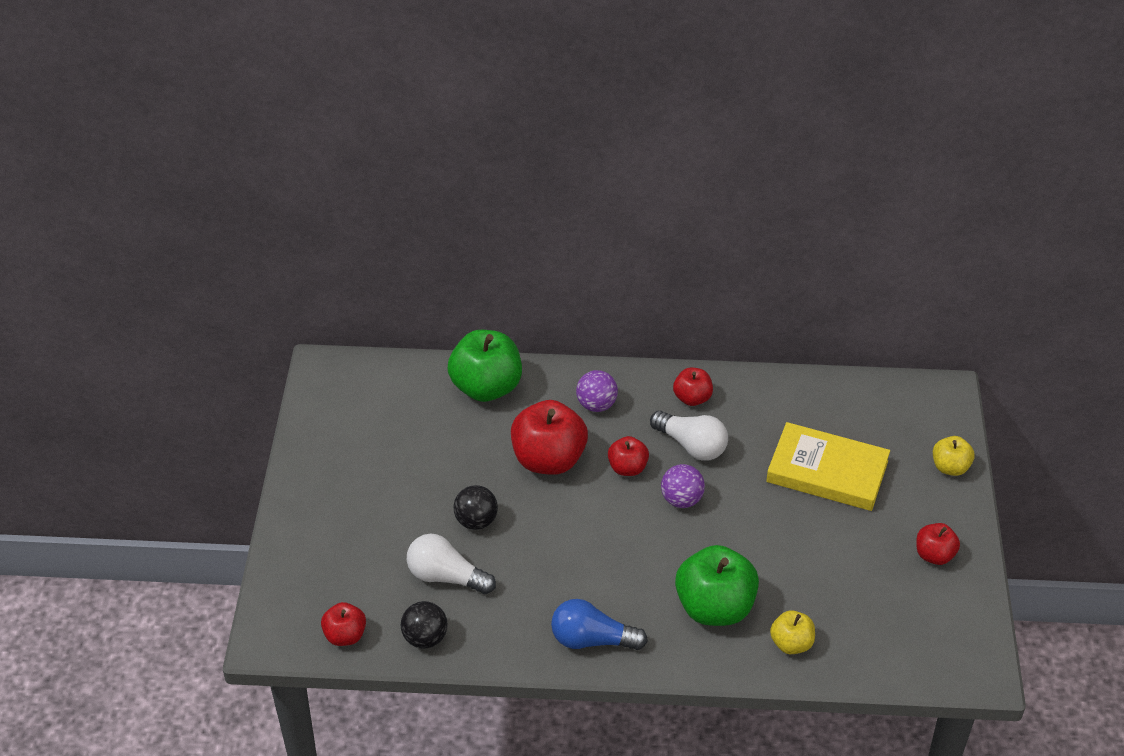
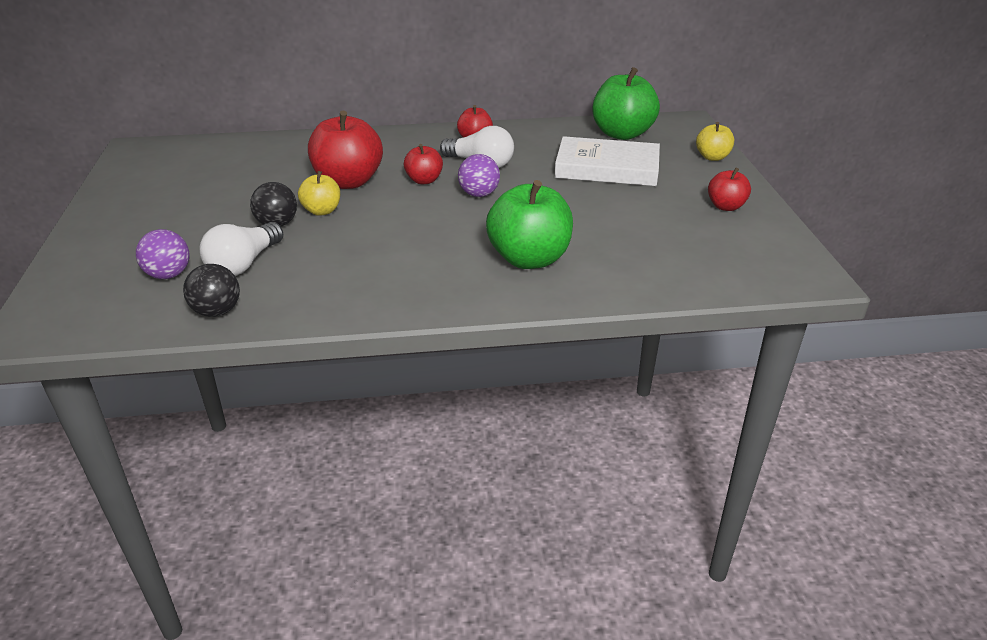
camera: 10 degrees left, 10 degrees down
red apple [321,602,366,646] -> none
white light bulb [407,534,496,594] -> white light bulb turned 75 degrees counterclockwise [199,222,284,276]
green apple [448,330,522,402] -> green apple moved to [593,67,660,140]
blue light bulb [551,599,648,650] -> none
purple ball [576,370,618,412] -> purple ball moved to [136,229,190,279]
yellow book [766,422,890,511] -> white book [555,136,660,186]
yellow apple [770,610,815,654] -> yellow apple moved to [298,171,340,216]

